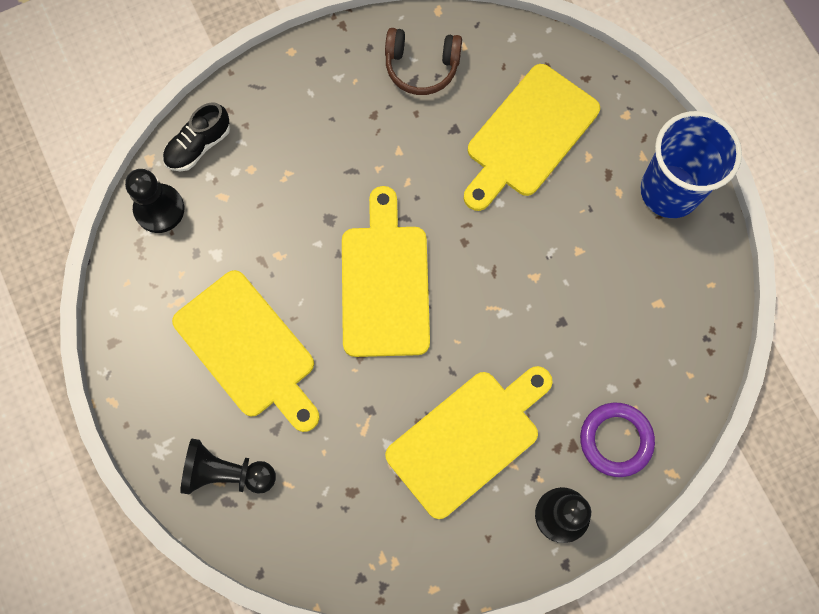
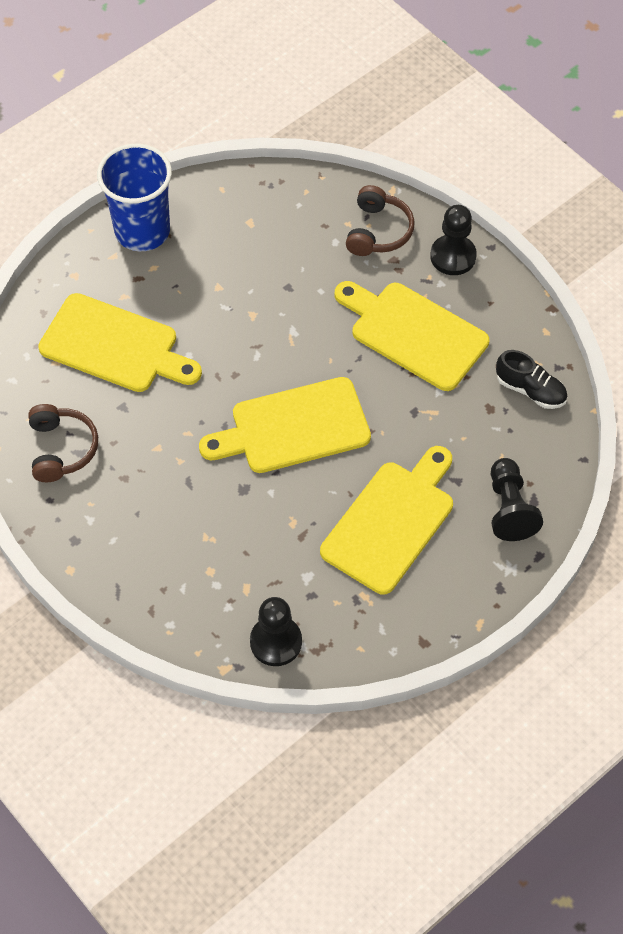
camera: 105 degrees left, 15 degrees down
black shoe [163,102,230,172] -> black shoe moved to [496,350,567,409]
purple ring [580,403,655,477] -> brown headphones [346,185,415,256]

